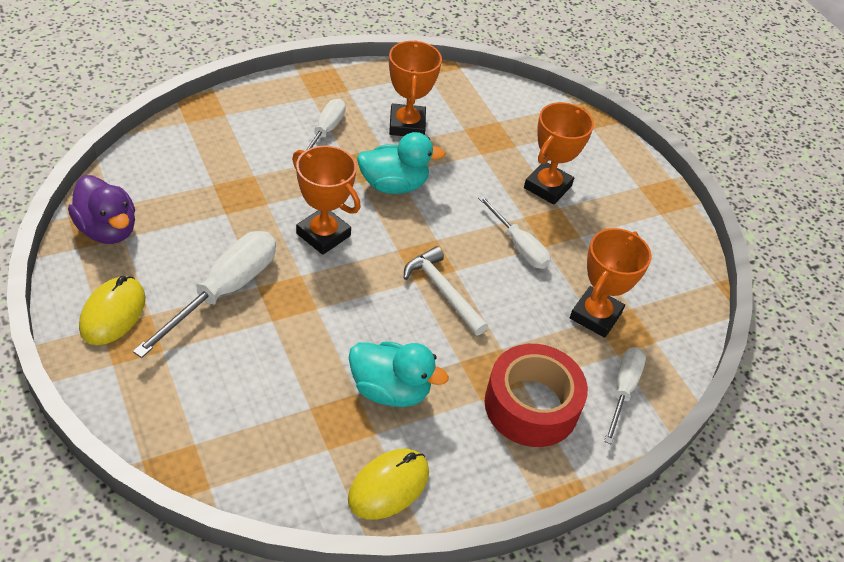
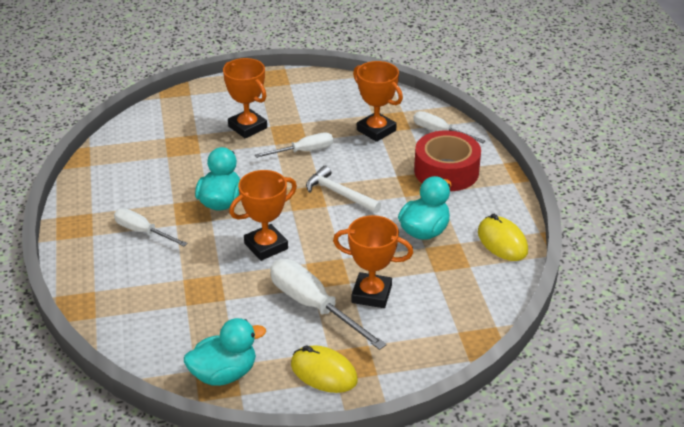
camera: 70 degrees left, 10 degrees down
purple duck [68,175,135,244] -> turquoise duck [184,318,266,386]
orange trophy [389,40,442,136] -> orange trophy moved to [333,215,413,308]
white hammer [404,246,488,335] -> white hammer turned 60 degrees clockwise [306,166,381,213]

